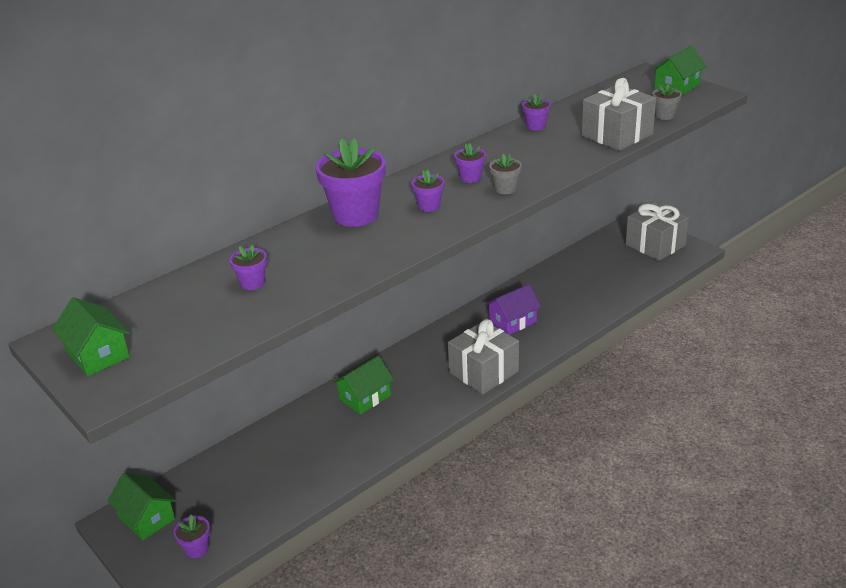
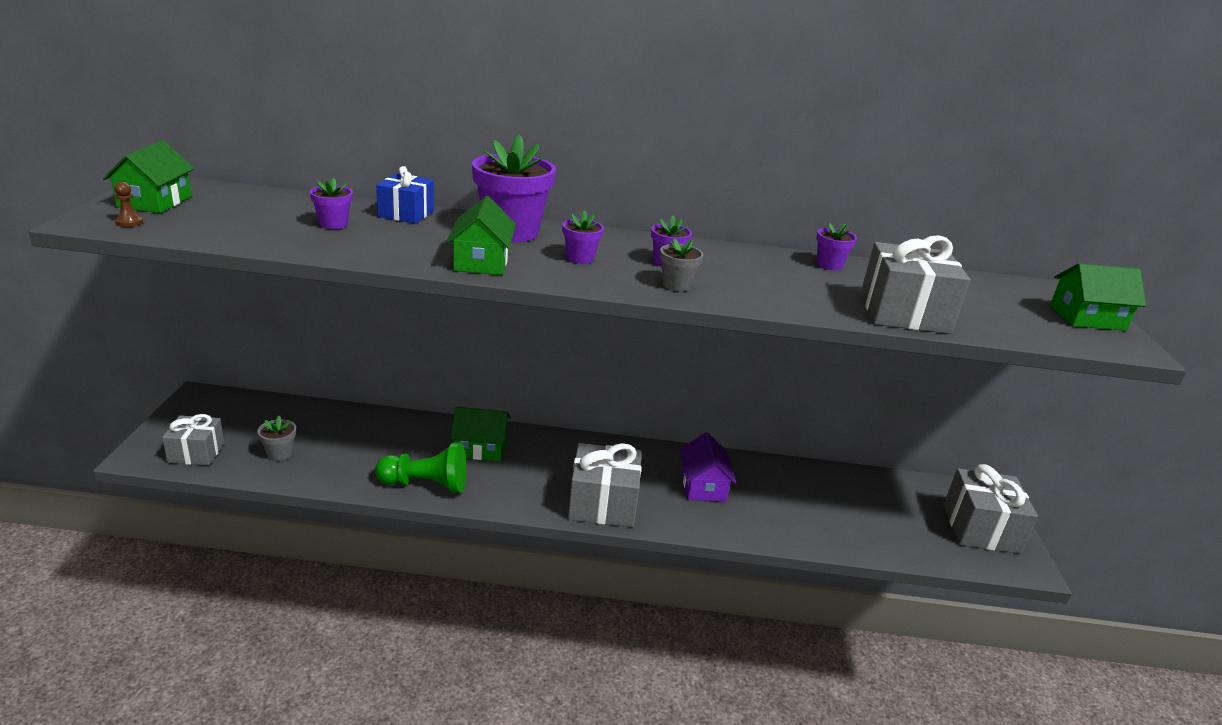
camera: 40 degrees right, 5 degrees down
green house [107,473,176,540] -> green house moved to [446,196,516,275]
purple flower pot [174,515,210,558] -> grey gift [162,414,224,466]
purple house [485,284,541,335] -> purple house turned 75 degrees clockwise [680,432,736,502]
grey flower pot [652,84,682,120] -> grey flower pot moved to [257,416,296,461]
none -> brown pawn [114,182,143,227]
none -> green pawn [375,442,466,493]
none -> blue gift [376,166,434,224]

